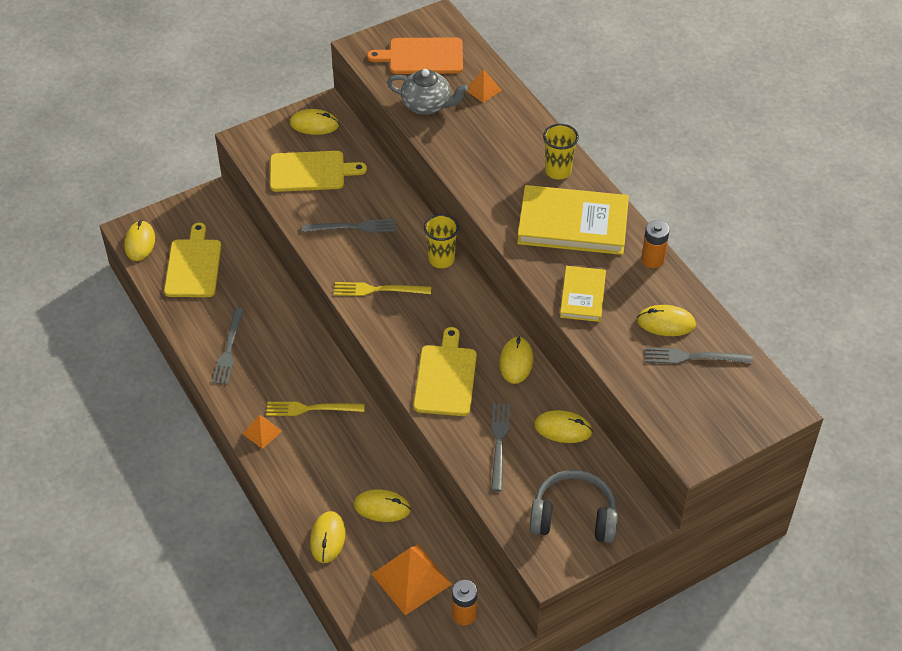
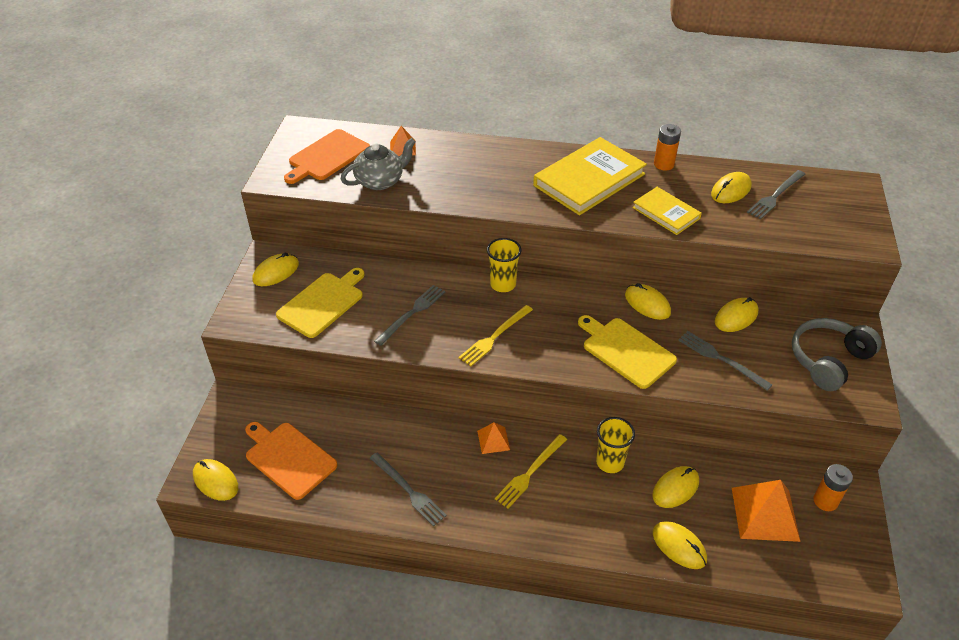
camera: 50 degrees left, 5 degrees down
yellow cutting board [164,223,221,297] -> orange cutting board [245,422,338,500]
orange pyramid [242,415,282,449] -> orange pyramid moved to [477,422,510,454]
yellow cup [543,124,579,179] -> yellow cup moved to [596,417,635,473]

